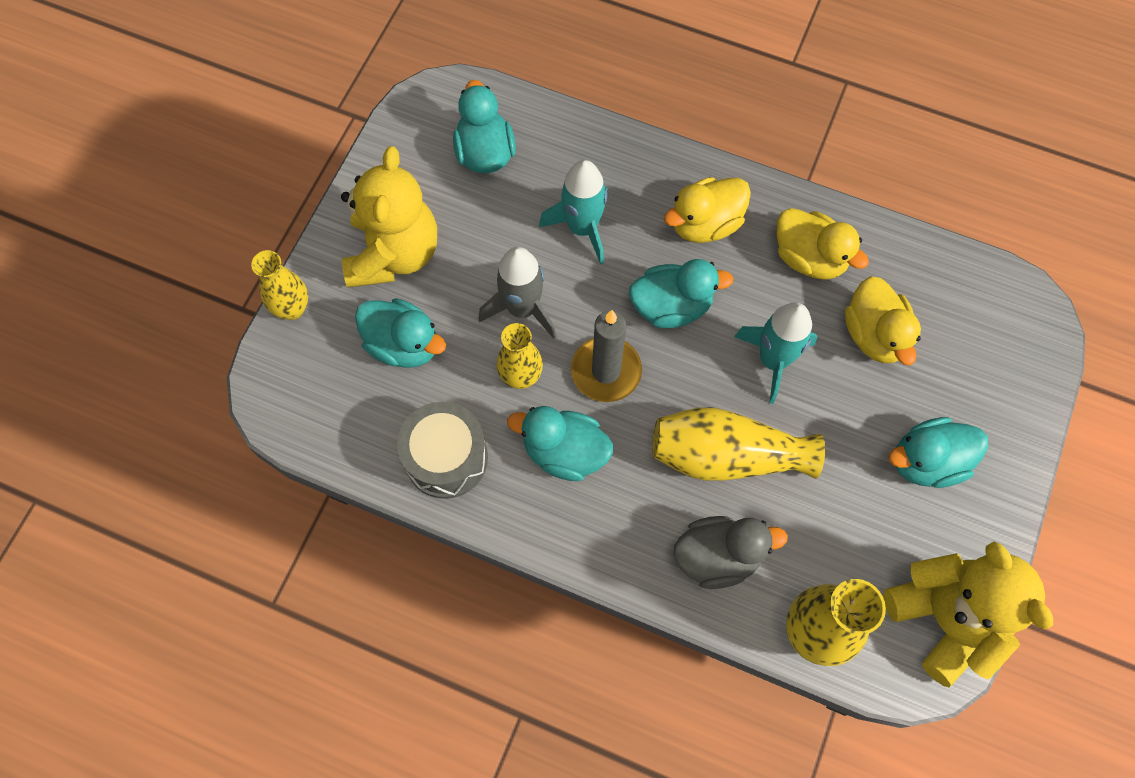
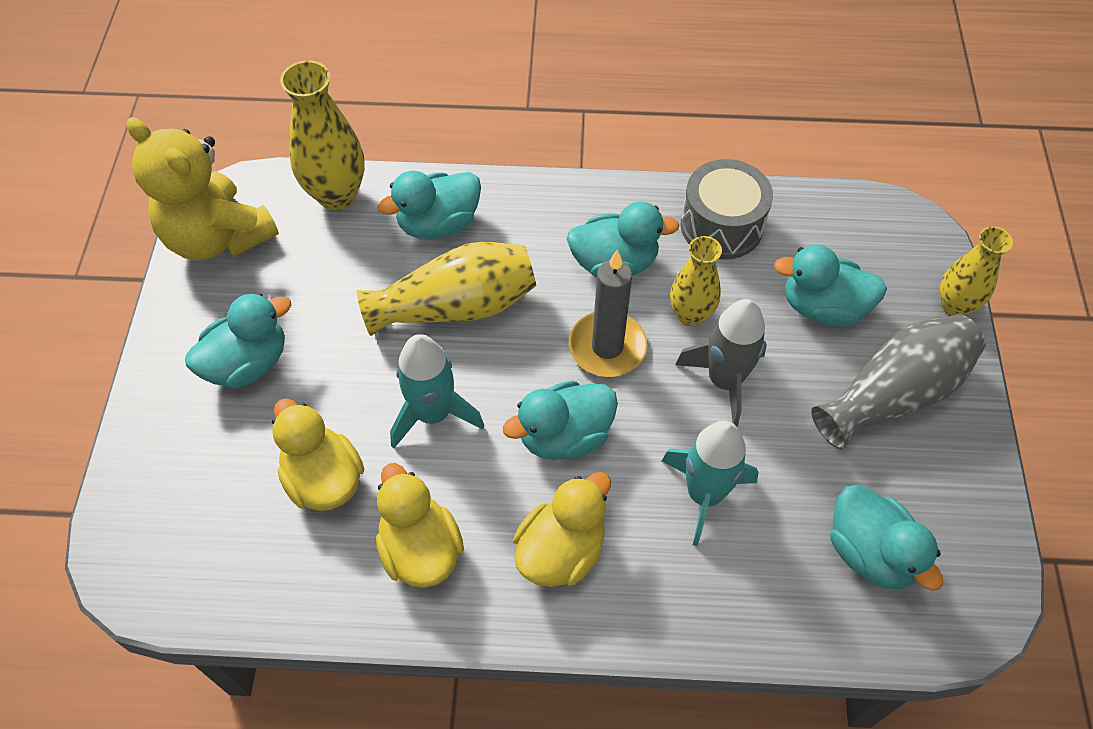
camera: 160 degrees right, 10 degrees down
yellow teddy bear [341,146,437,287] -> grey vase [811,314,986,450]
grey duck [673,516,788,589] -> turquoise duck [378,171,481,239]
yellow duck [777,208,869,280] -> yellow duck turned 45 degrees clockwise [376,463,464,588]

